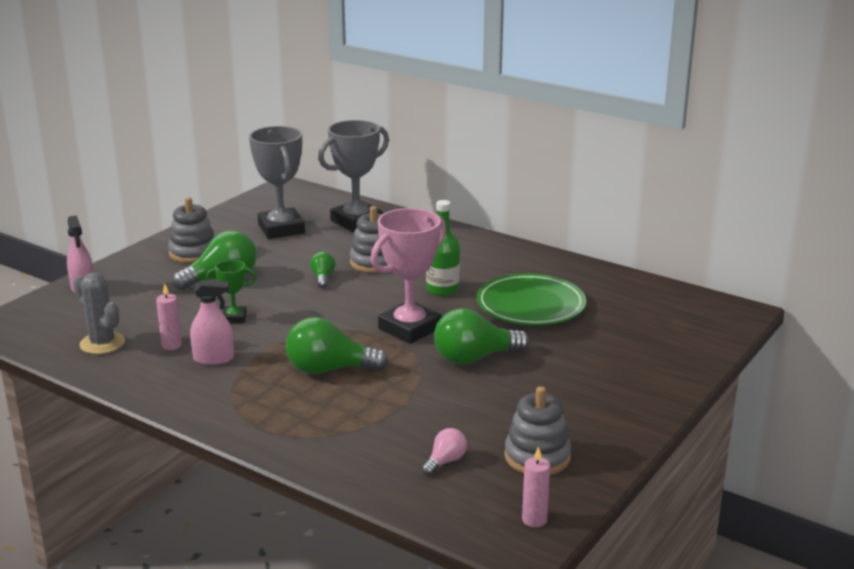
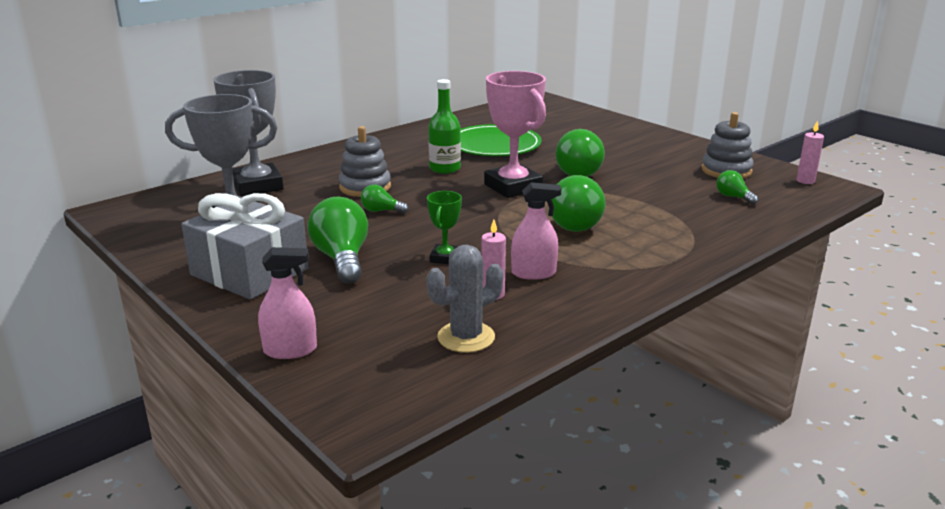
camera: 75 degrees left, 0 degrees up
grey stacking toy [168,197,215,263] -> grey gift [181,193,309,300]
pink spray bottle [190,280,234,365] -> pink spray bottle turned 75 degrees clockwise [511,182,561,280]
pink light bulb [422,428,467,476] -> green light bulb [716,170,758,205]

